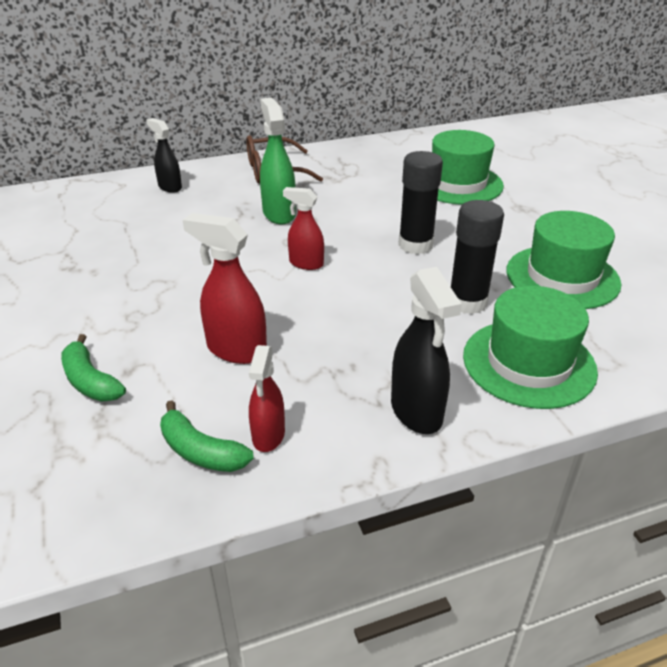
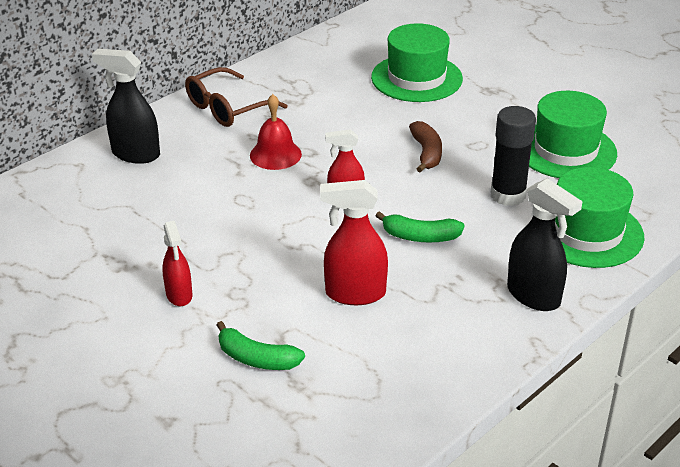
camera: 25 degrees left, 0 degrees up
black spray bottle [147,118,182,193] -> black spray bottle [92,49,160,164], size x1.53
green banana [160,400,254,472] -> green banana moved to [376,211,464,242]
red spray bottle [249,345,285,452] -> red spray bottle moved to [162,221,192,306]
green spray bottle [260,98,296,225] -> red bell [250,94,302,170]
black glue stick [398,151,443,254] -> brown banana [409,121,442,173]

